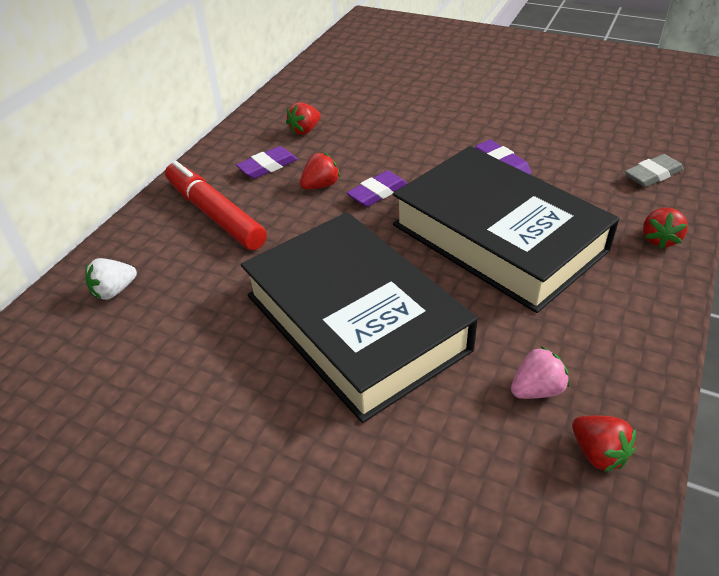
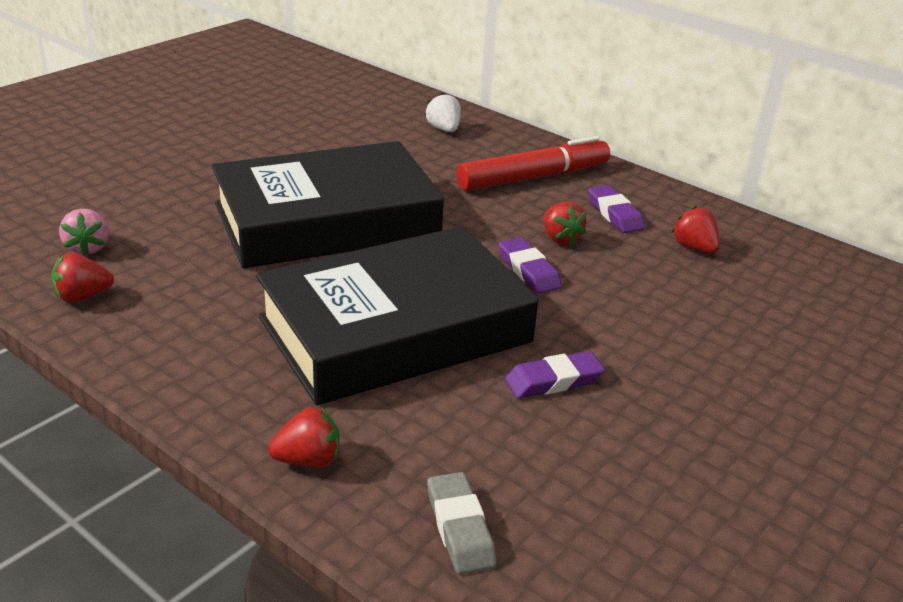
camera: 100 degrees right, 10 degrees down
pink strawberry [511,346,569,399] -> pink strawberry moved to [59,209,109,256]
red strawberry [643,208,688,249] -> red strawberry turned 135 degrees clockwise [268,407,339,468]

